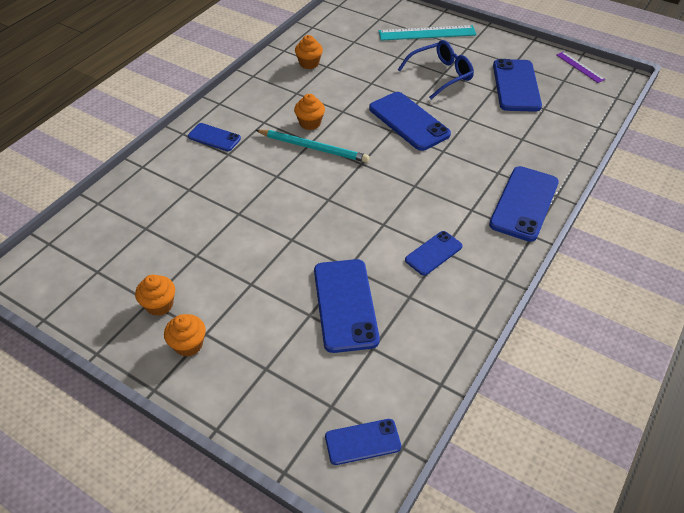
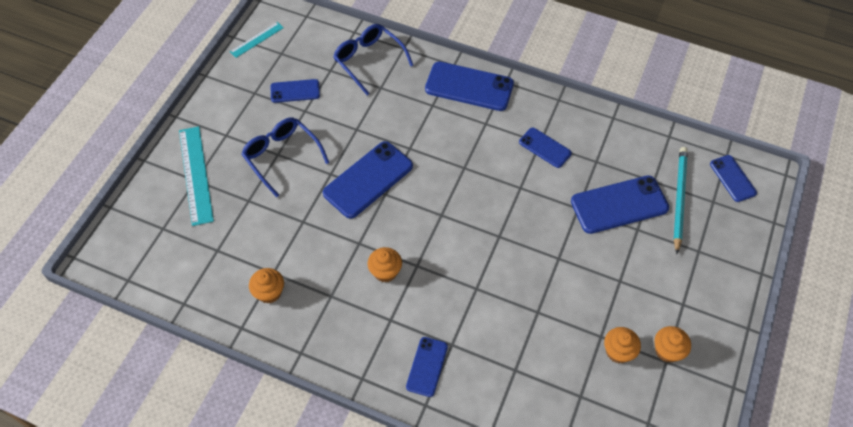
camera: 100 degrees left, 10 degrees up
orange cupcake [164,314,206,357] -> orange cupcake moved to [604,327,641,363]
turquoise pencil [256,130,370,163] -> turquoise pencil moved to [673,147,688,254]
blue phone [493,59,542,112] -> blue phone [271,79,320,103], size x0.57
purple ruler [556,52,605,83] -> turquoise ruler [230,22,284,58]
none -> blue glasses [333,24,413,95]

